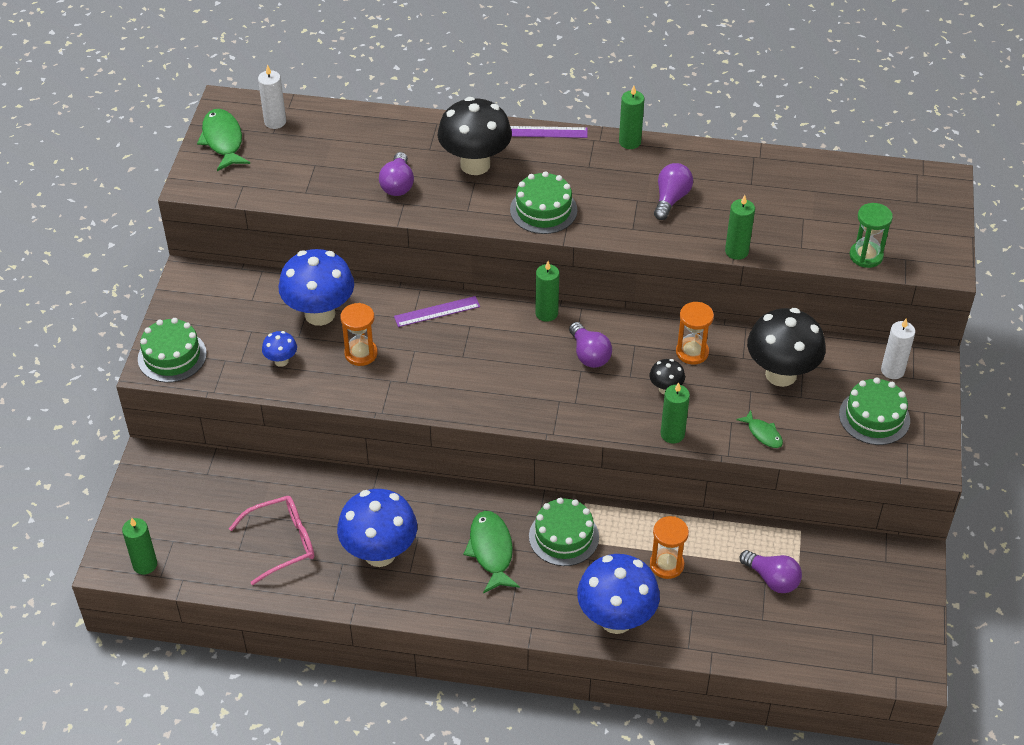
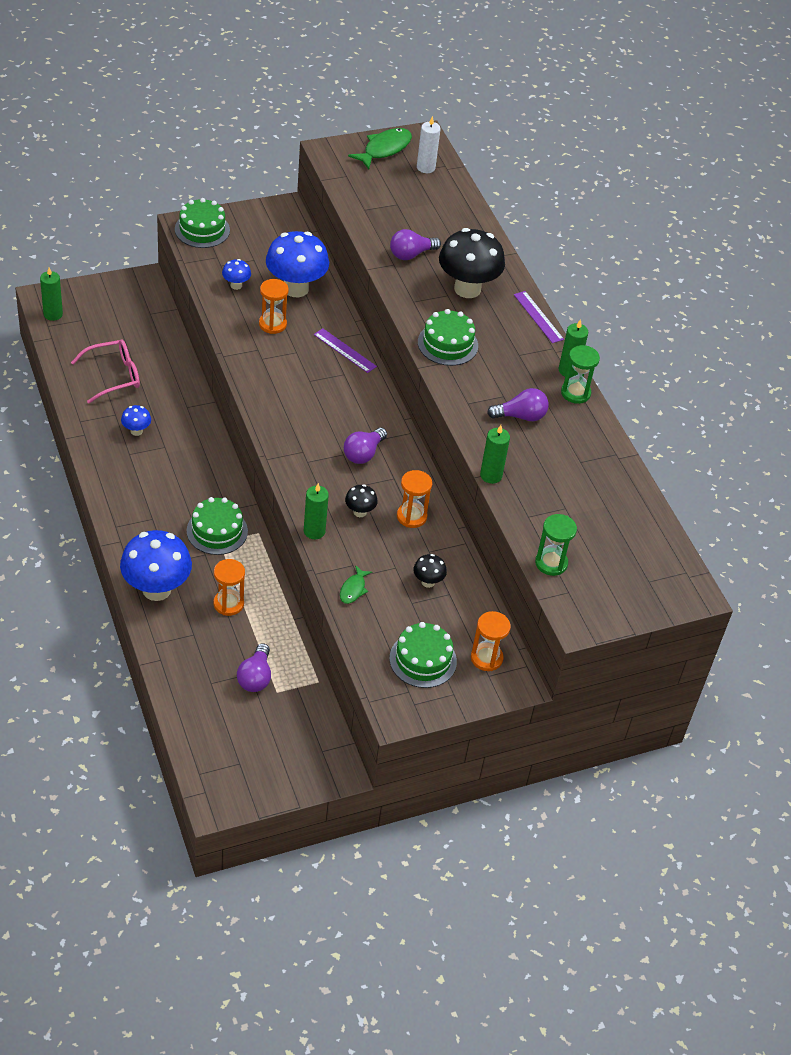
camera: 55 degrees right, 0 degrees up
pink glasses [229,496,314,585] -> pink glasses turned 60 degrees counterclockwise [71,339,140,403]
blue mushroom [337,489,417,567] -> blue mushroom [121,405,151,436], size x0.46
green fish [464,511,520,593] -> none
green candle [535,261,559,322] -> none
black mushroom [747,308,826,387] -> black mushroom [413,554,447,588], size x0.46
white candle [881,318,915,379] -> orange hourglass [471,611,511,671]
none -> green hourglass [561,345,600,404]

